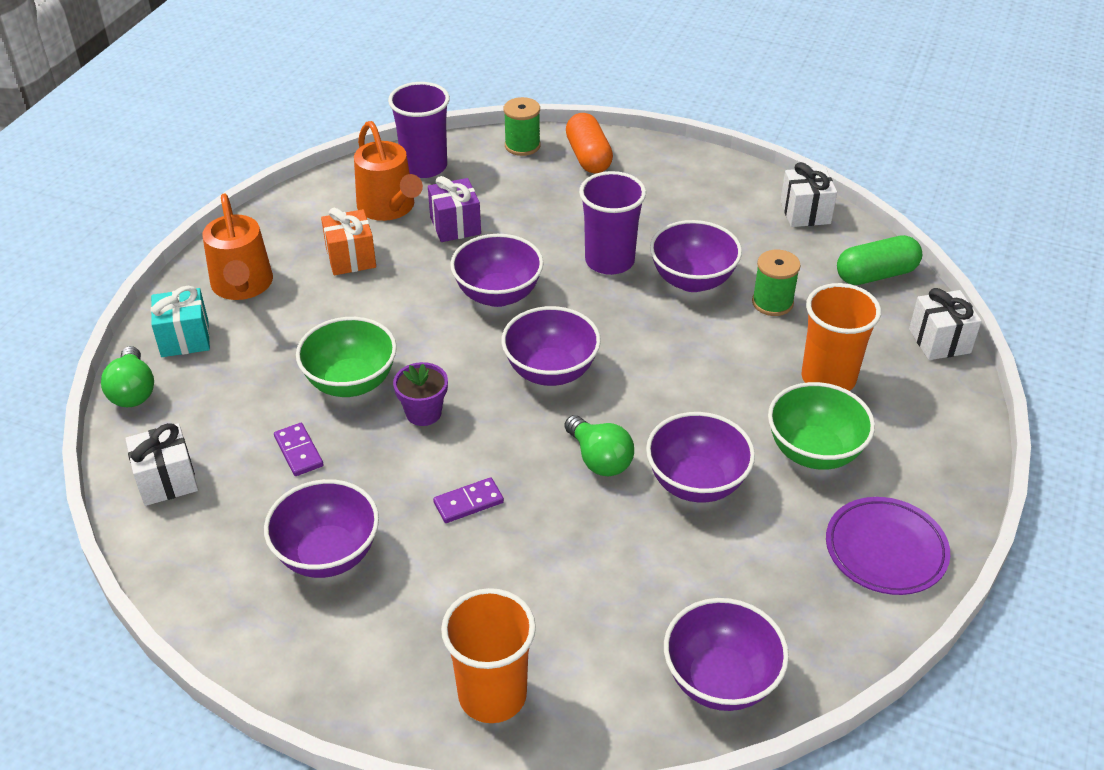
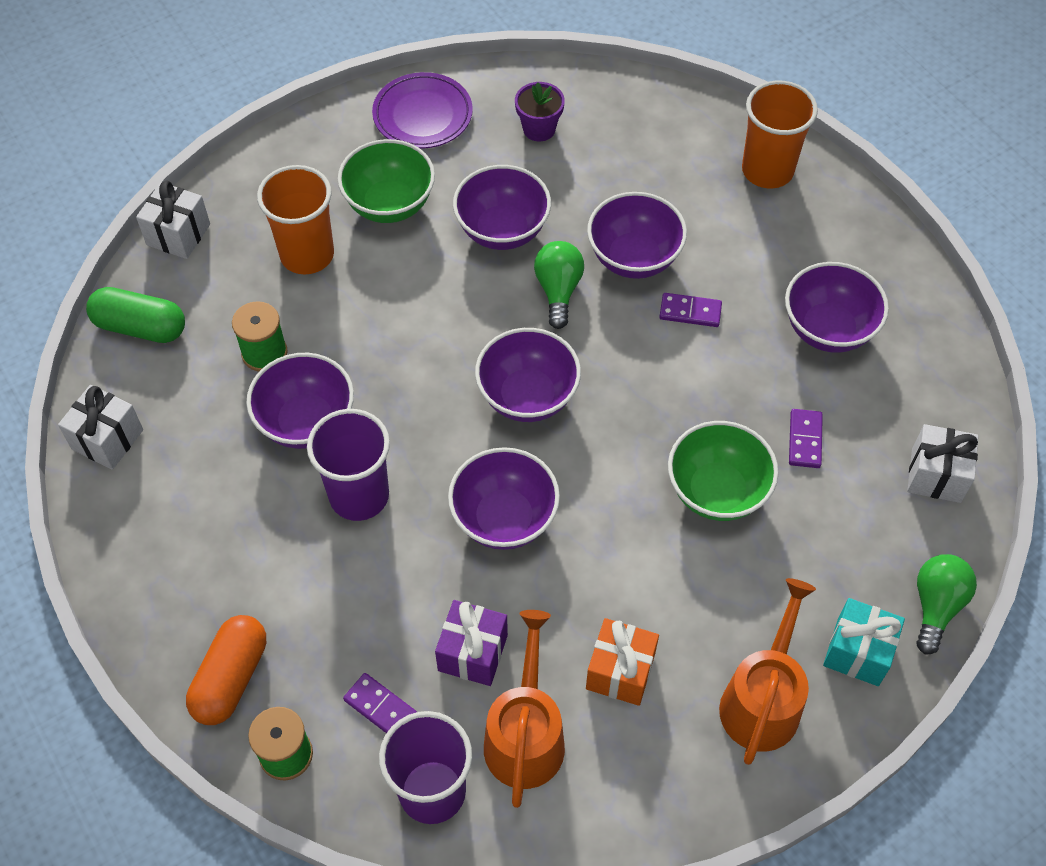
camera: 145 degrees left, 15 degrees up
purple flower pot [393,362,448,426] -> purple flower pot moved to [515,82,565,141]
purple bowl [664,598,789,711] -> purple bowl moved to [587,192,687,279]
none -> purple domino [343,673,417,733]

